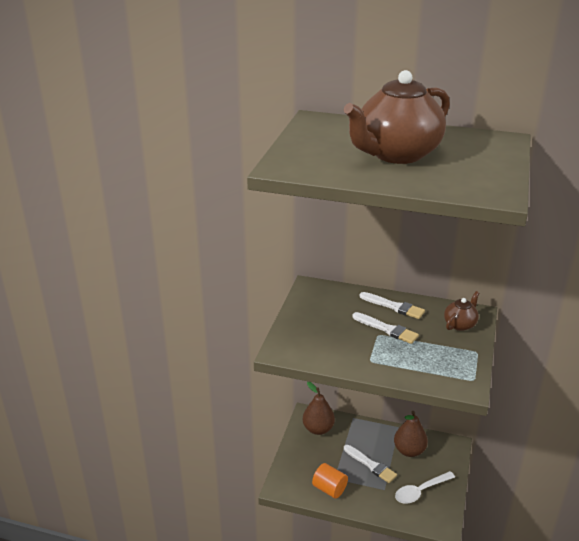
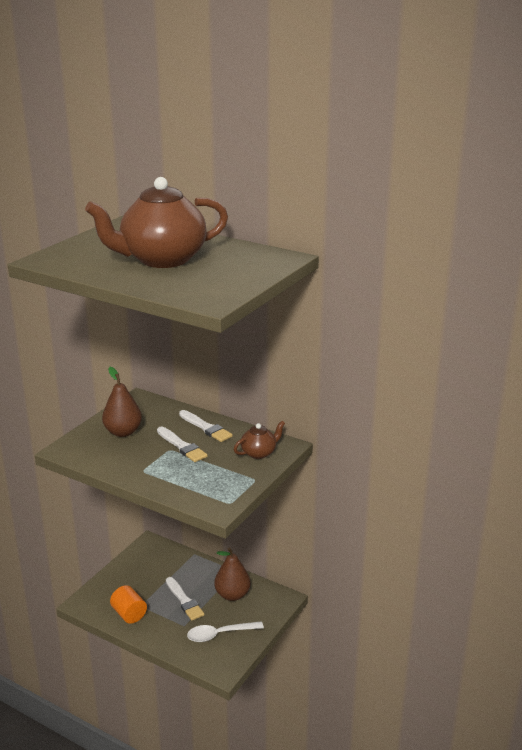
camera: 15 degrees right, 5 degrees down
brown pear [303,382,335,435] -> brown pear moved to [102,367,142,437]

